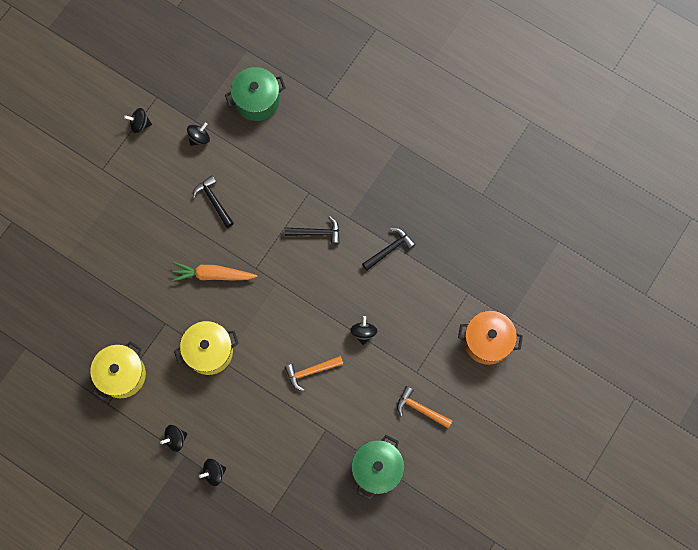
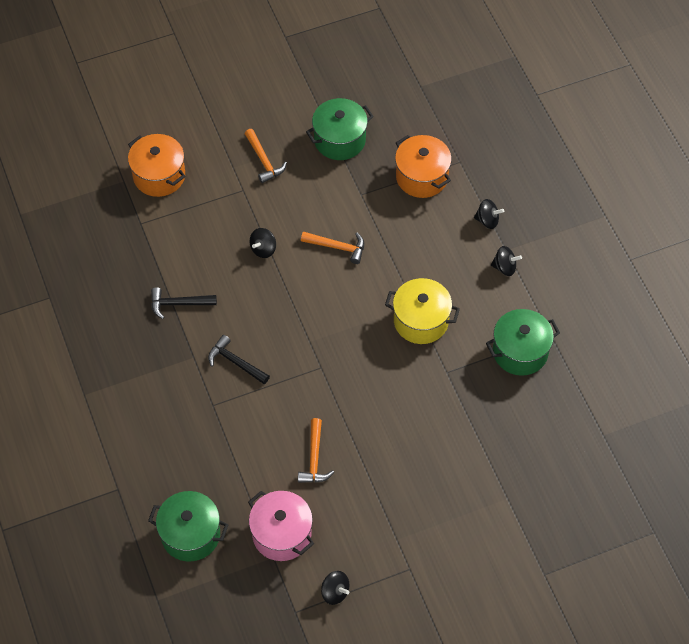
camera: 145 degrees left, 15 degrees down
yellow pot [90,341,146,401] -> green pot [486,309,560,376]
orange carrot [171,262,258,282] -> none
black spinning top [187,122,210,146] -> pink pot [248,491,314,561]
black hammer [193,175,234,228] -> orange hammer [298,418,334,483]
none -> orange pot [395,135,452,198]

